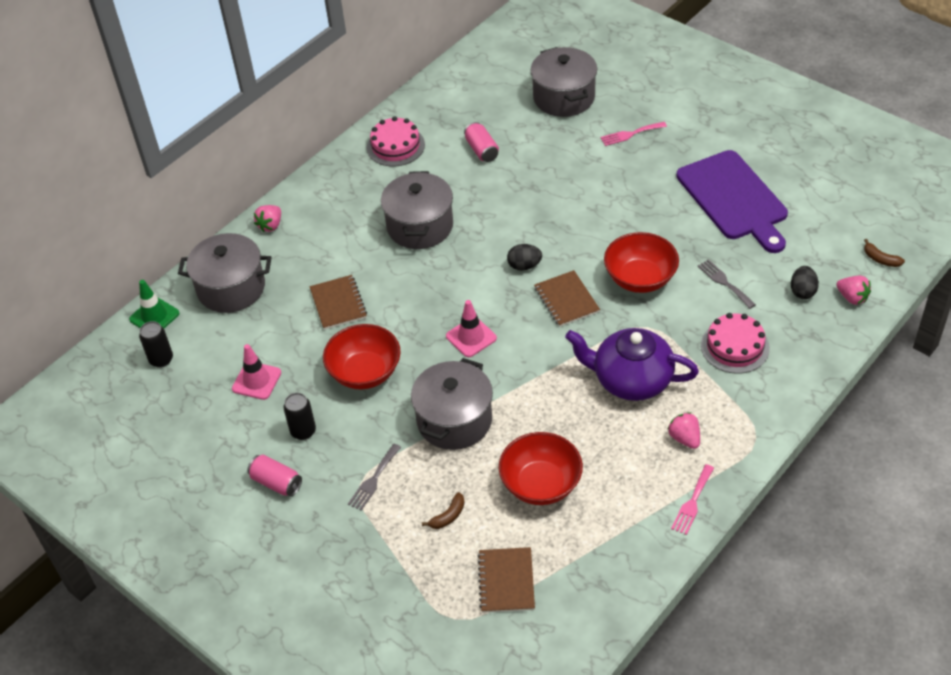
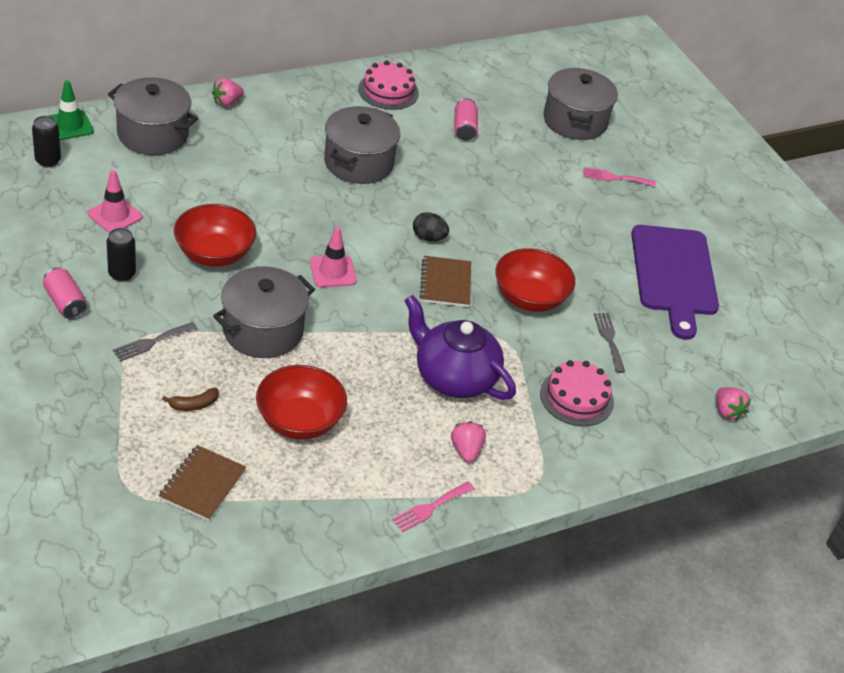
camera: 15 degrees right, 5 degrees down
brown notebook [309,275,367,330] -> none
black egg [791,266,819,299] -> none
brown banana [864,239,905,267] -> none

